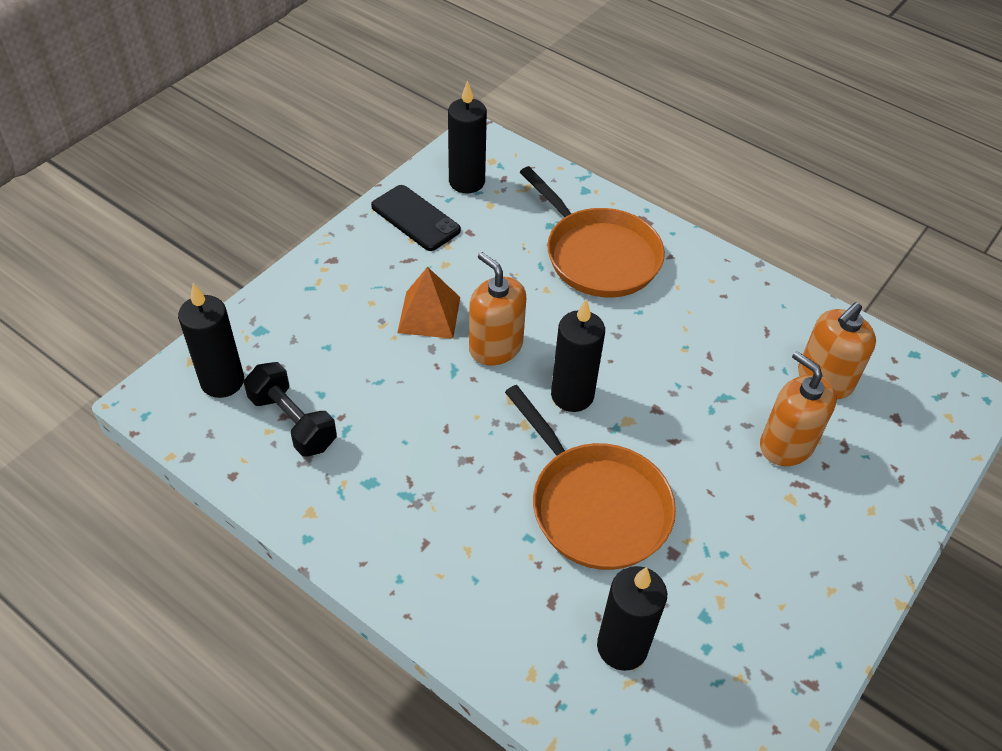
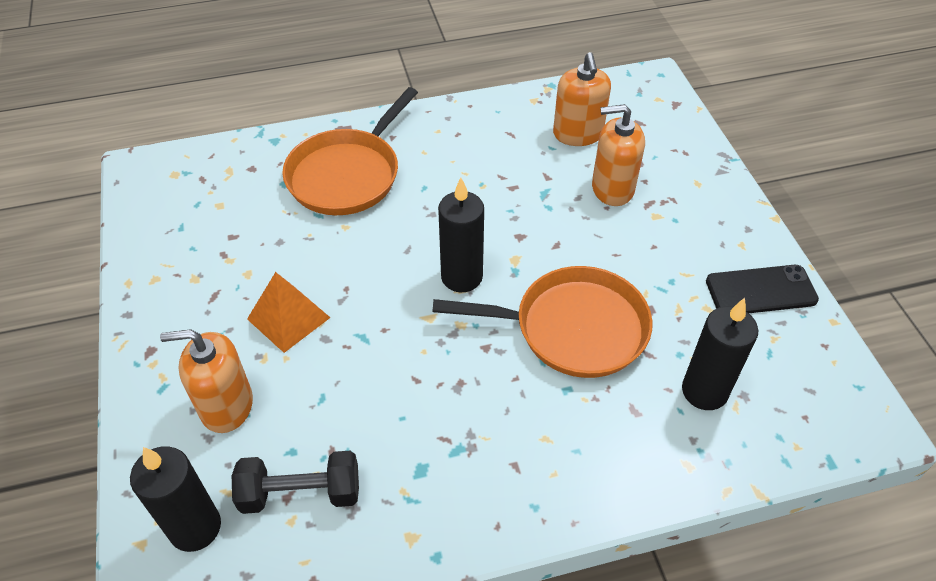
camera: 50 degrees left, 0 degrees up
black phone [371,185,461,251] -> black phone moved to [706,265,819,313]
black candle [448,80,487,193] -> none
orange soap dispenser [469,252,526,365] -> orange soap dispenser moved to [160,329,253,433]
orange pan [520,166,665,297] -> orange pan turned 120 degrees clockwise [282,87,418,215]

